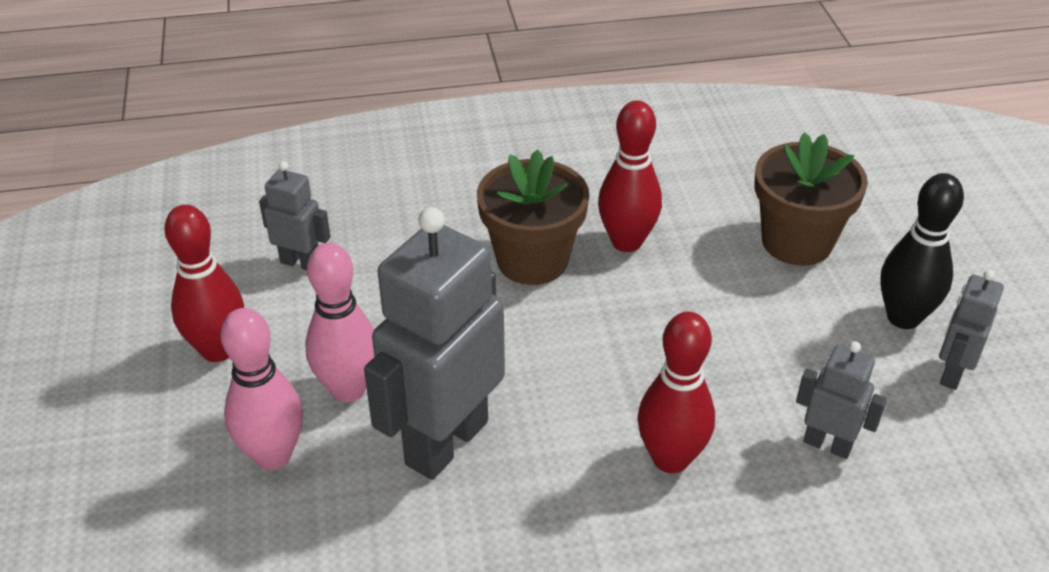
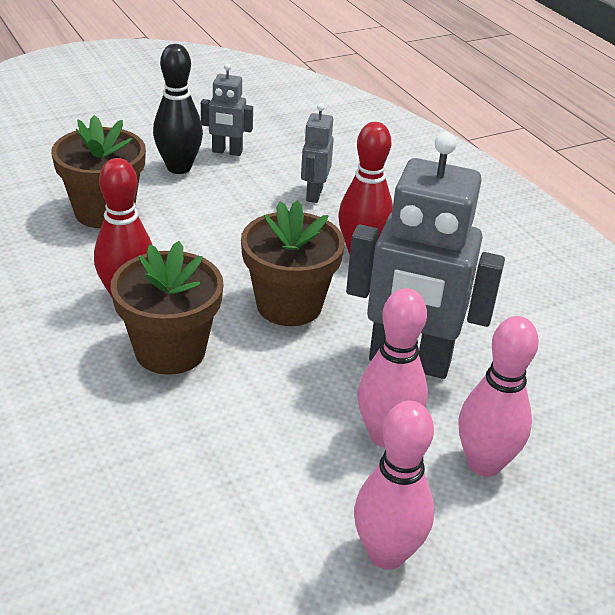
camera: 110 degrees left, 5 degrees down
red bowling pin [164,205,244,362] -> pink bowling pin [354,401,434,570]
grey robot [259,161,330,270] -> none
none -> brown flower pot [241,200,345,326]

